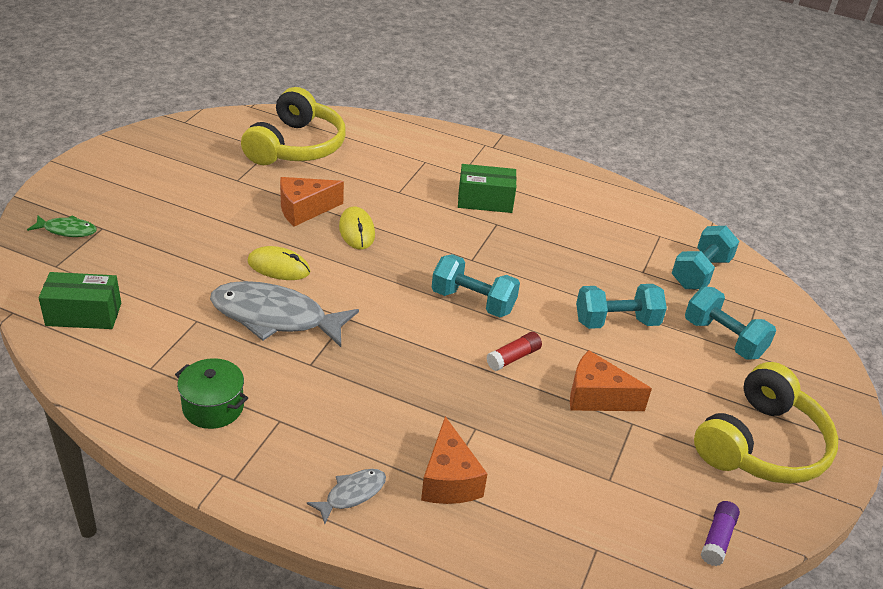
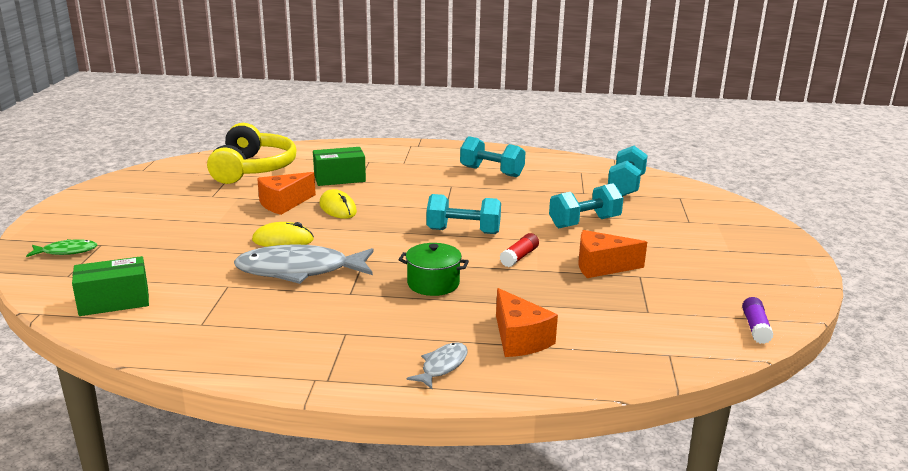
camera: 15 degrees left, 15 degrees down
green pot [175,358,248,429] -> green pot moved to [399,243,469,296]
green box [458,164,517,213] -> green box moved to [313,147,366,186]
turquoise dumbbell [685,286,776,360] -> turquoise dumbbell moved to [460,136,525,177]
yellow headphones [694,362,838,484] -> none

